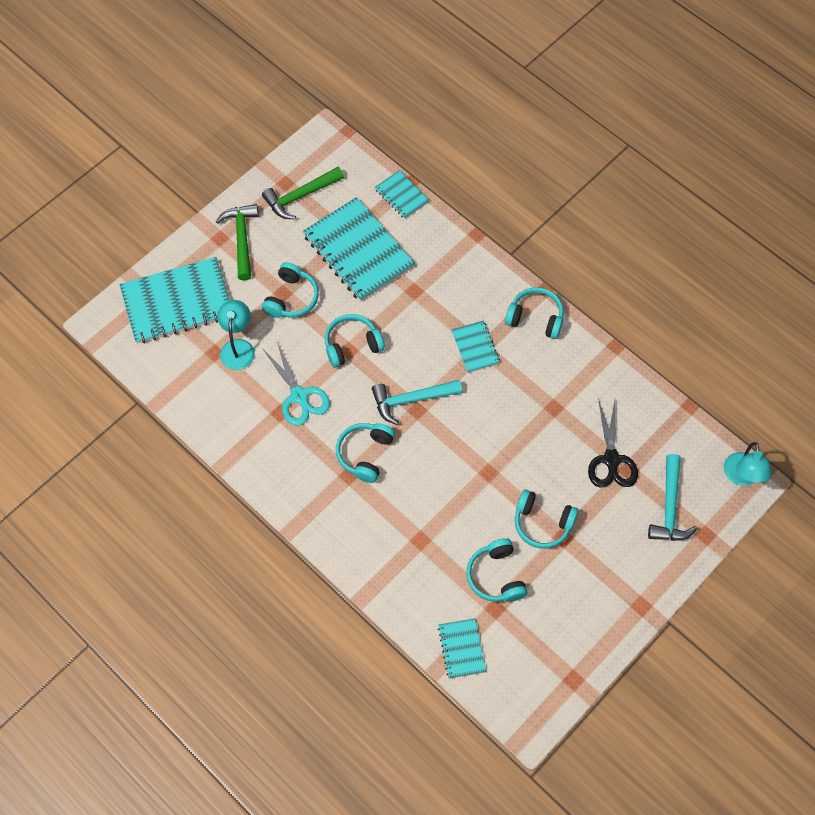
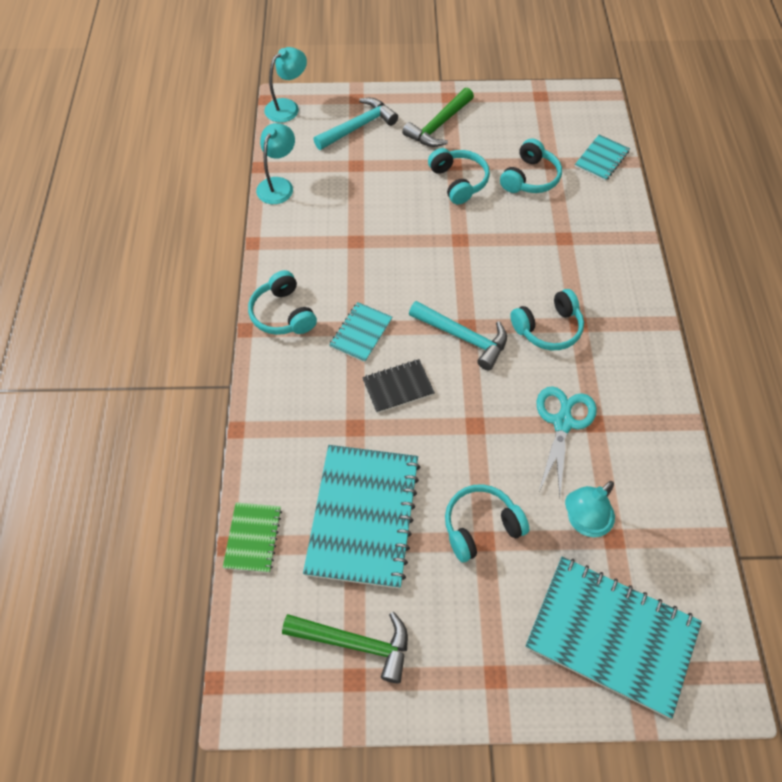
camera: 135 degrees left, 5 degrees down
green hammer [216,204,259,281] -> green hammer moved to [402,88,474,147]
turquoise headphones [325,314,385,368] -> none
turquoise notebook [375,170,430,219] -> green notebook [223,502,282,573]
black scissors [588,398,638,487] -> none
none -> turquoise lamp [256,123,295,204]
none -> black notebook [362,359,435,413]

